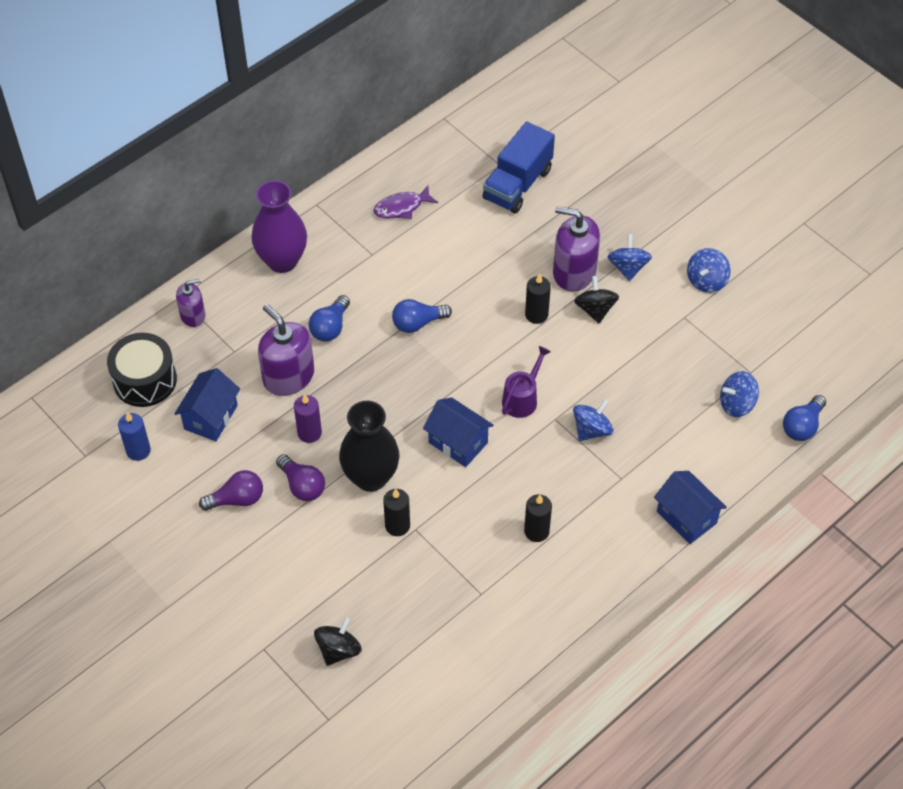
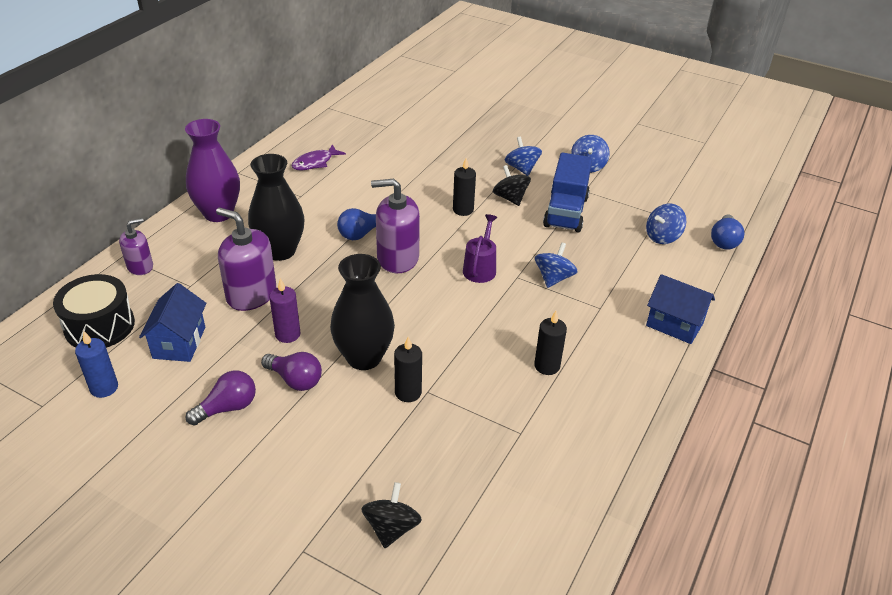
camera: 20 degrees left, 15 degrees down
blue light bulb [309,295,350,341] -> black vase [248,154,305,261]
blue house [423,398,494,467] -> none
blue truck [483,122,555,213] -> blue truck moved to [543,153,592,233]
purple soap dispenser [553,206,600,291] -> purple soap dispenser moved to [371,179,420,273]

